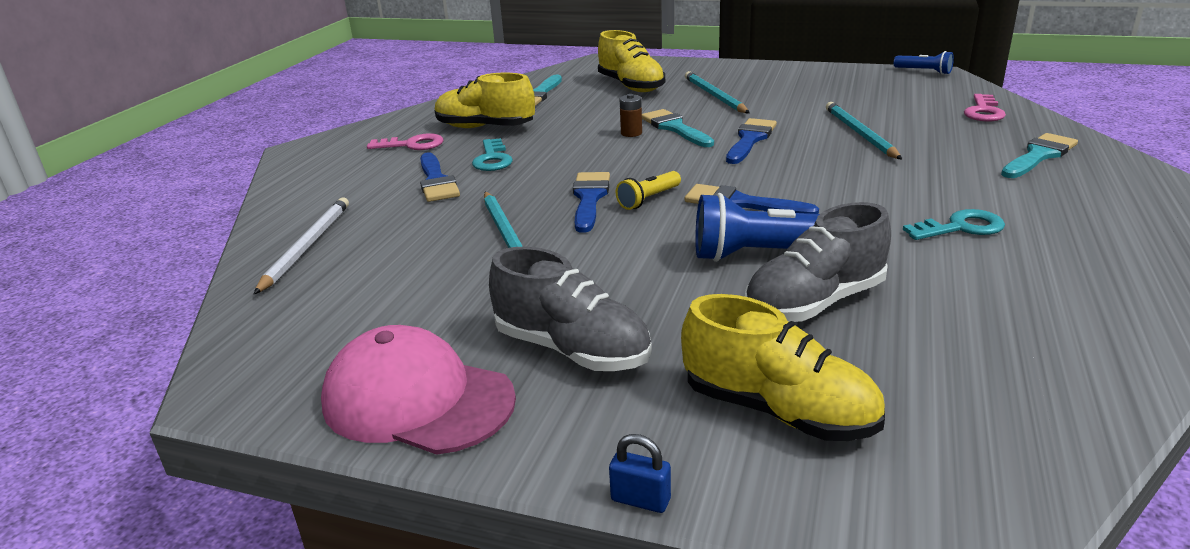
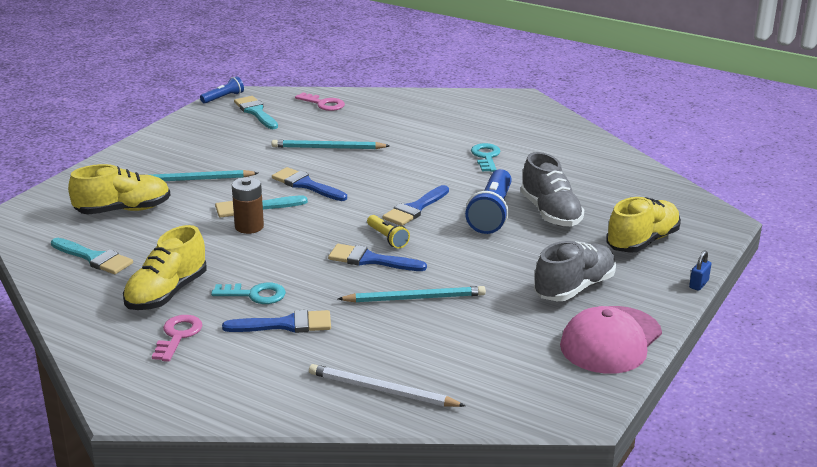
camera: 80 degrees left, 0 degrees up
brown battery [620,94,642,137] -> brown battery [232,177,264,234], size x1.52
turquoise brush [1001,133,1078,178] -> turquoise brush moved to [234,96,278,129]

